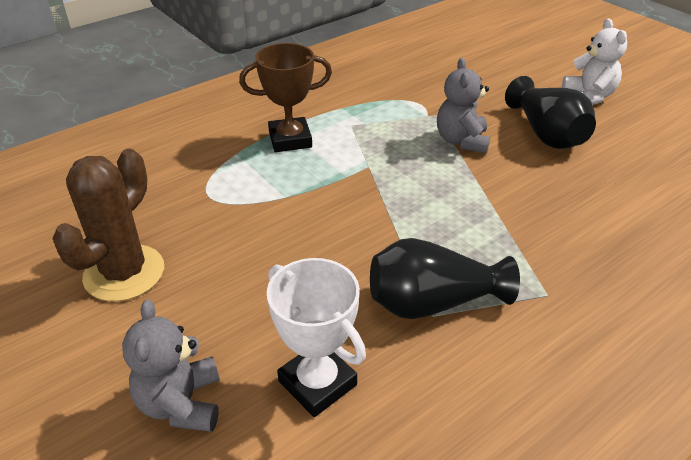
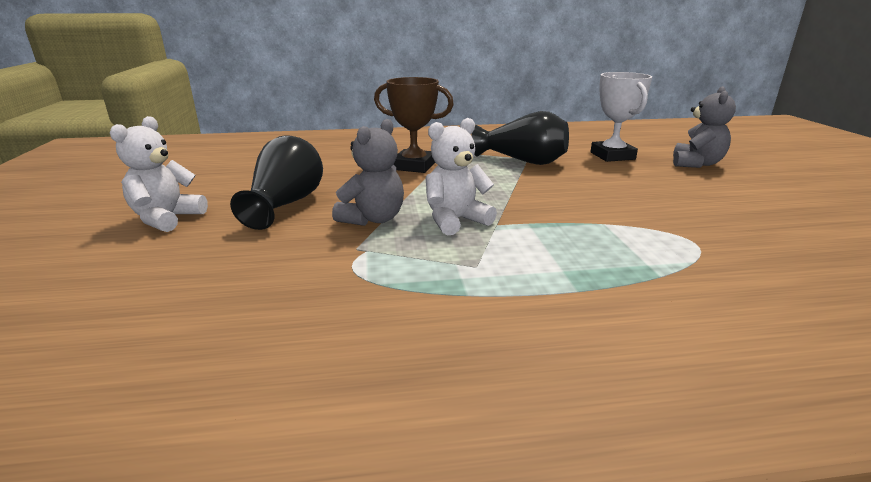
camera: 150 degrees left, 15 degrees down
brown cactus [52,149,164,302] -> none
brown trophy [239,43,332,152] -> brown trophy moved to [374,77,454,173]
none -> white teddy bear [425,118,497,235]

